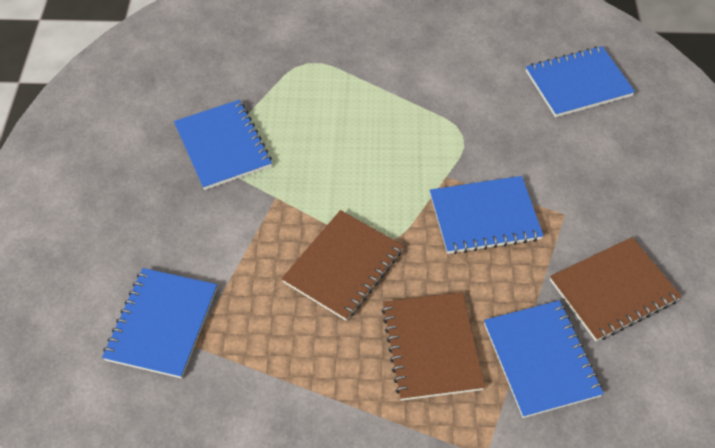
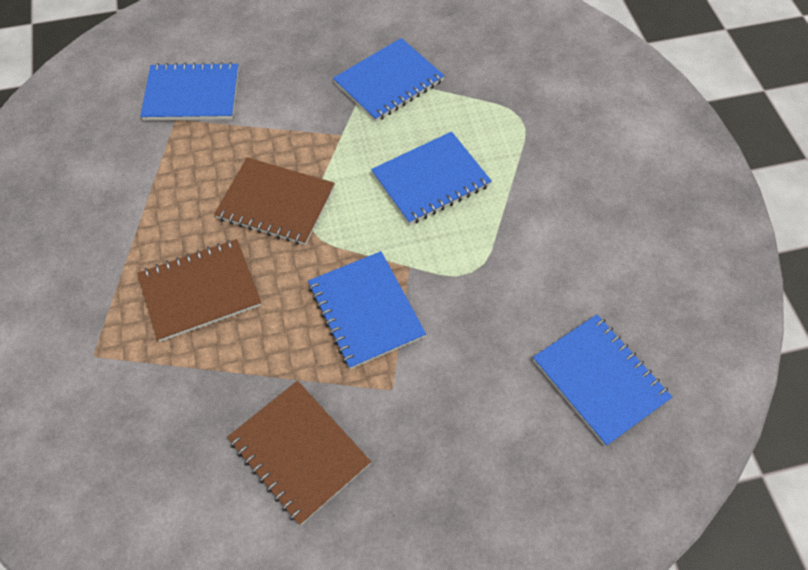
camera: 75 degrees right, 5 degrees up
blue notebook [484,300,604,418] -> blue notebook moved to [371,132,492,225]

